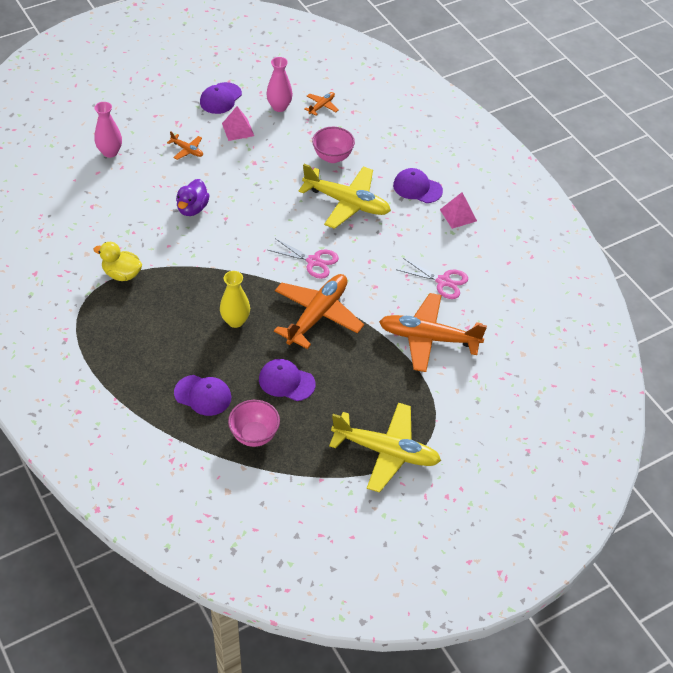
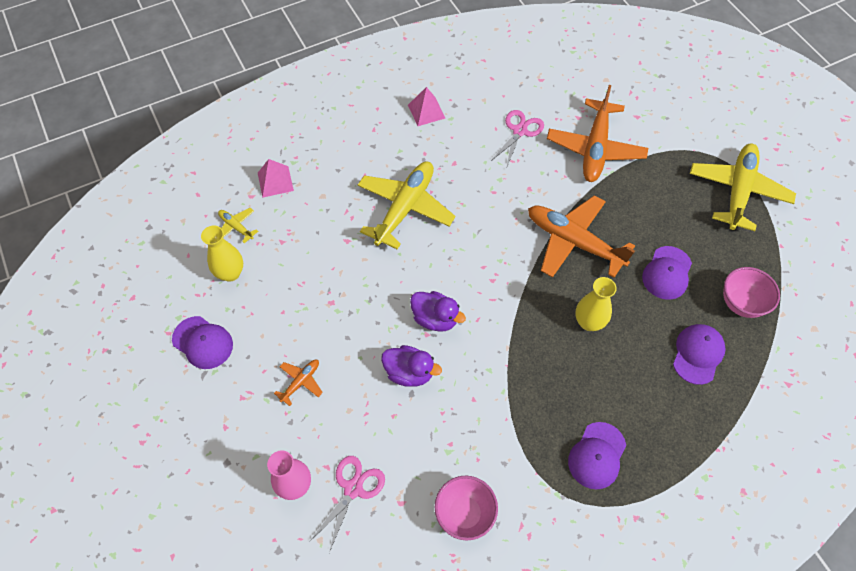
camera: 85 degrees left, 10 degrees up
yellow duck [93,242,142,281] -> none
pink pyramid [222,106,254,141] -> pink pyramid moved to [258,159,294,198]
pink vase [266,57,293,112] -> yellow vase [201,225,243,282]
pink scissors [268,238,339,279] -> pink scissors moved to [309,456,385,553]
orange plane [305,92,339,116] -> yellow plane [218,208,258,244]
pink bowl [312,127,355,163] -> pink bowl moved to [435,476,498,541]
purple cap [393,168,443,203] -> purple cap moved to [568,422,626,489]
none -> purple duck [410,291,466,332]

